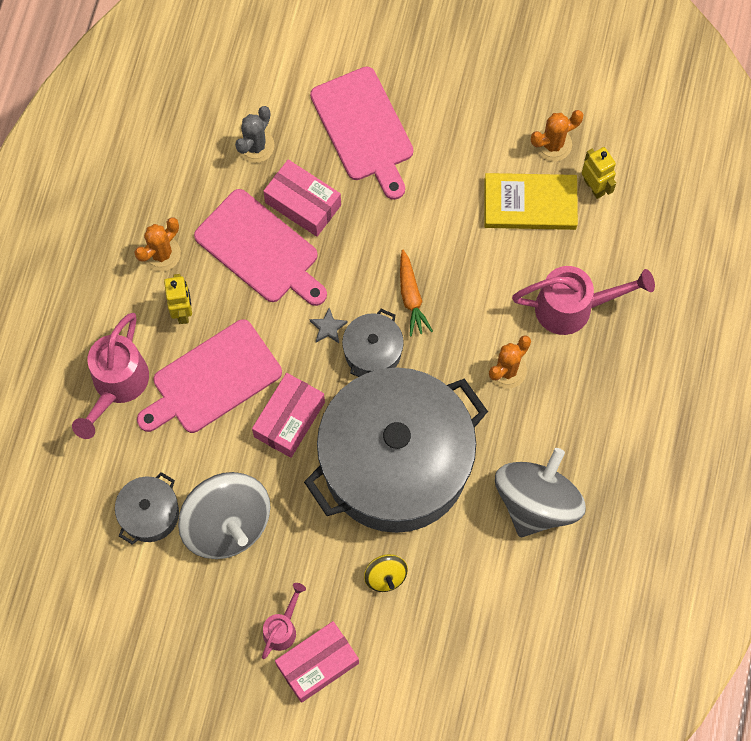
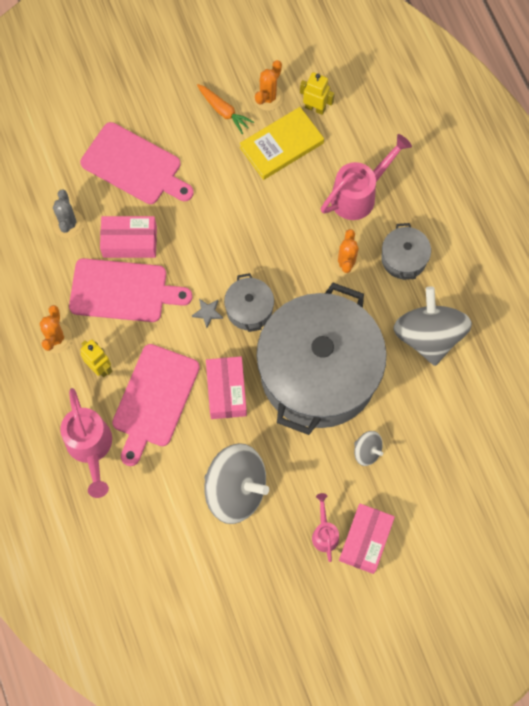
camera: 35 degrees left, 0 degrees up
grey pot [115,472,179,545] -> grey pot moved to [381,223,431,280]
yellow spinning top [364,554,408,592] -> grey spinning top [354,431,383,466]
orange carrot [400,250,433,336] -> orange carrot moved to [197,84,254,134]

